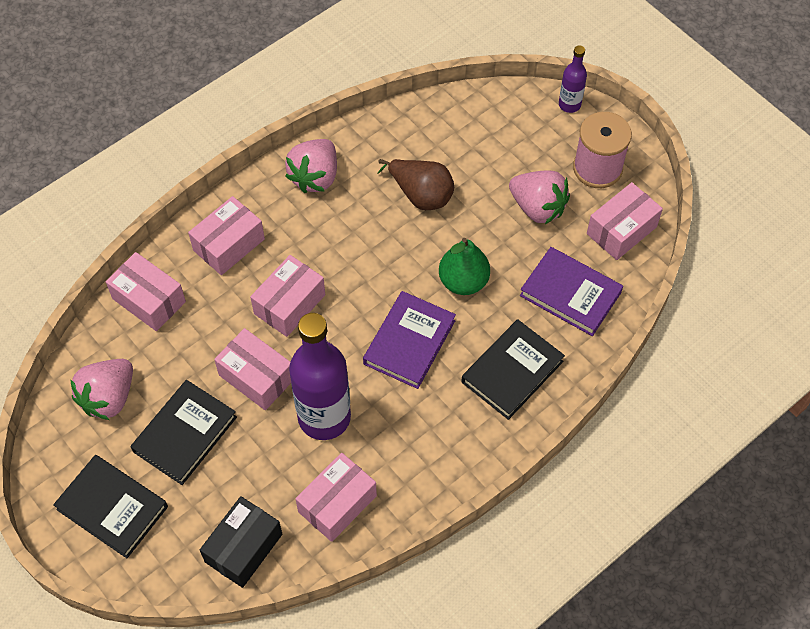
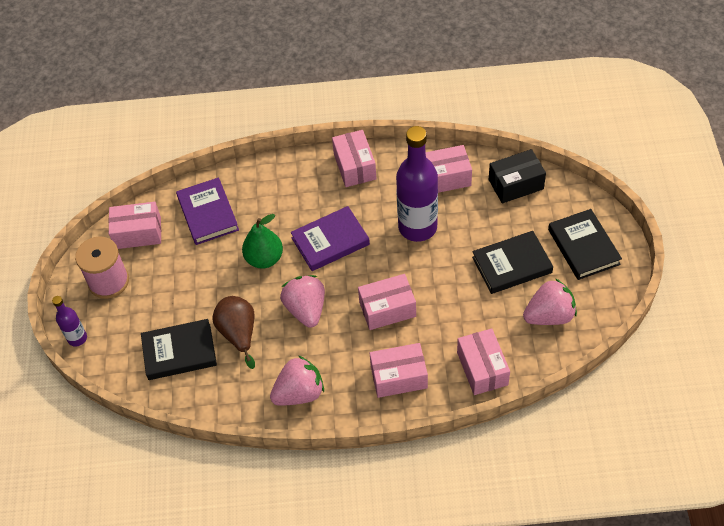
camera: 140 degrees left, 5 degrees down
pink box [214,328,291,410] -> pink box moved to [332,130,376,187]
black book [462,319,565,420] -> black book moved to [141,319,217,380]
pink strawberry [509,171,570,224] -> pink strawberry moved to [280,275,325,328]

